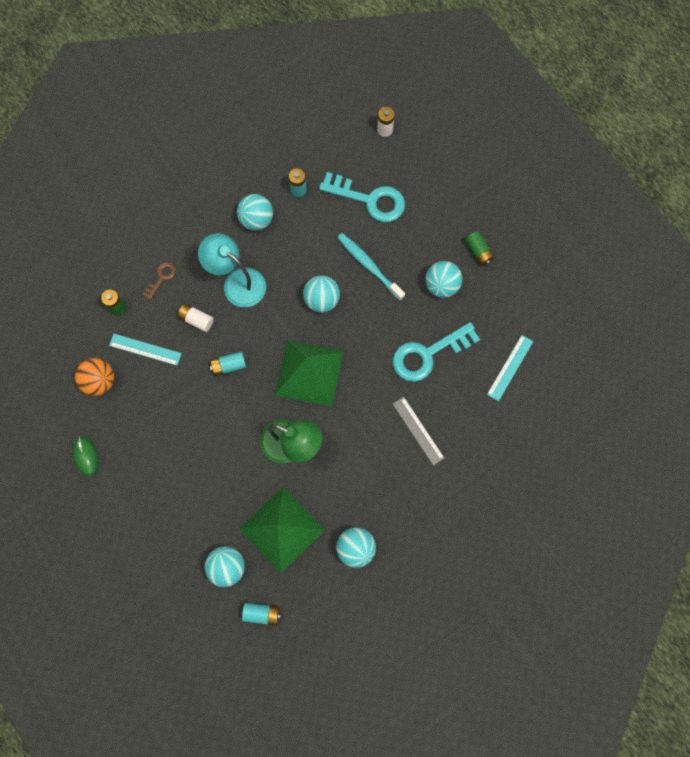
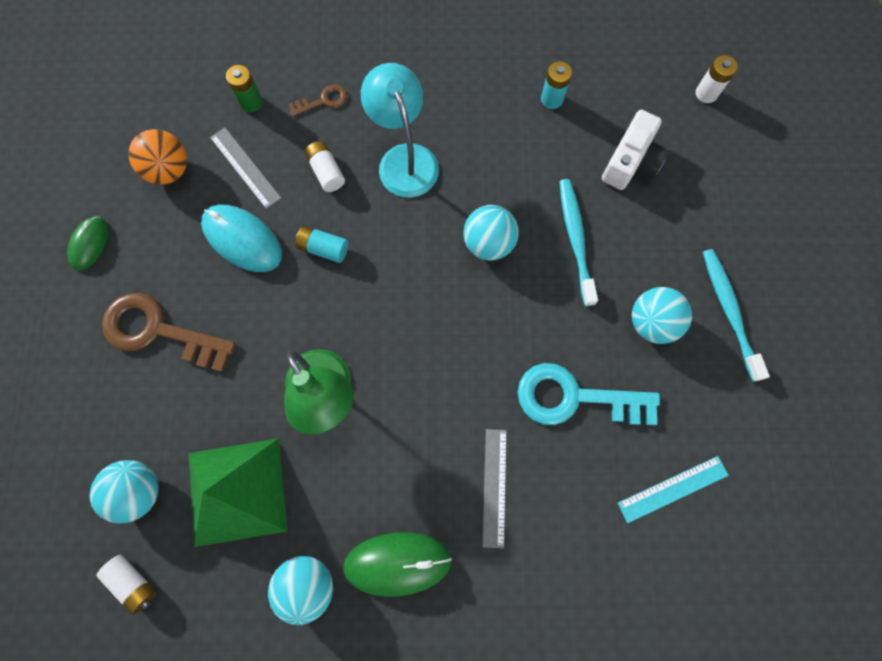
camera: 35 degrees right, 0 degrees up
turquoise ruler [109,334,182,365] -> grey ruler [210,128,281,209]
turquoise ball [237,194,273,231] -> none
turquoise battery [242,603,281,625] -> white battery [97,555,156,615]
green pyramid [275,340,344,407] -> none
turquoise key [319,172,405,222] -> white camera [602,110,669,190]
green battery [465,231,495,266] -> turquoise toothbrush [703,249,770,381]
none -> brown key [102,293,236,372]
none -> turquoise mouse [201,205,282,272]
none -> green mouse [343,532,452,597]

